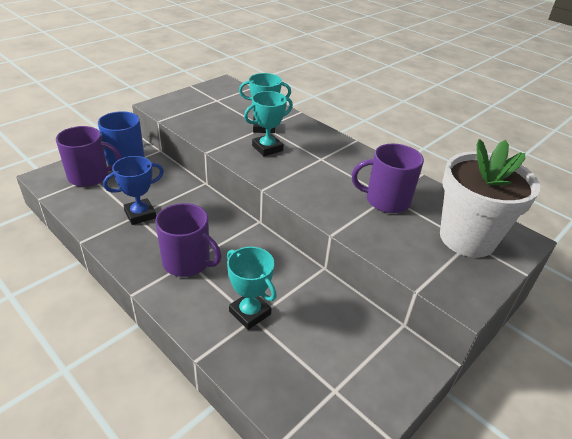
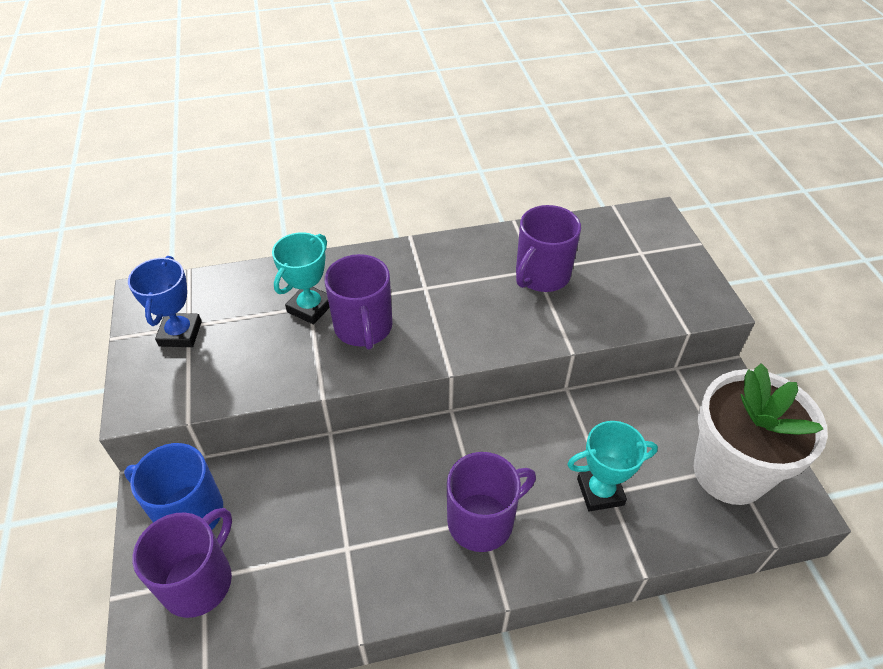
camera: 55 degrees left, 10 degrees up
blue trophy [103,156,164,225] -> blue trophy moved to [128,256,202,347]
turquoise trophy [244,91,293,156] -> purple mug [325,254,393,350]
white flower pot [440,139,540,258] -> white flower pot moved to [694,363,828,505]

